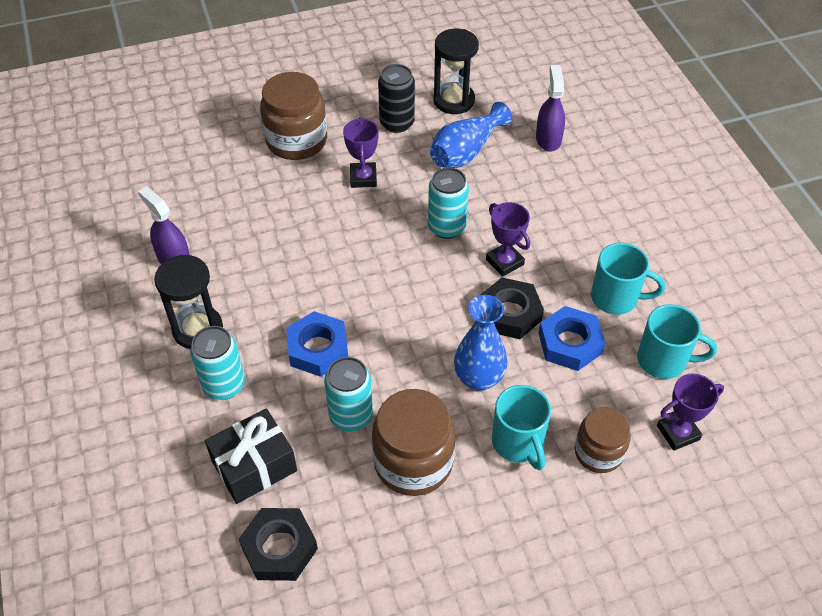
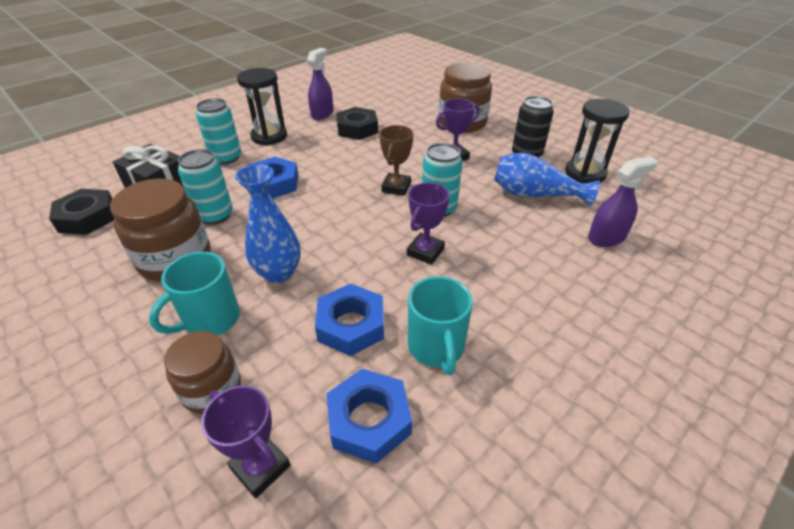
camera: 65 degrees right, 10 degrees down
black nut [480,277,544,339] -> black nut moved to [336,107,378,140]
turquoise mug [637,304,717,379] -> blue nut [326,369,412,464]
none -> brown trophy [379,125,413,196]

